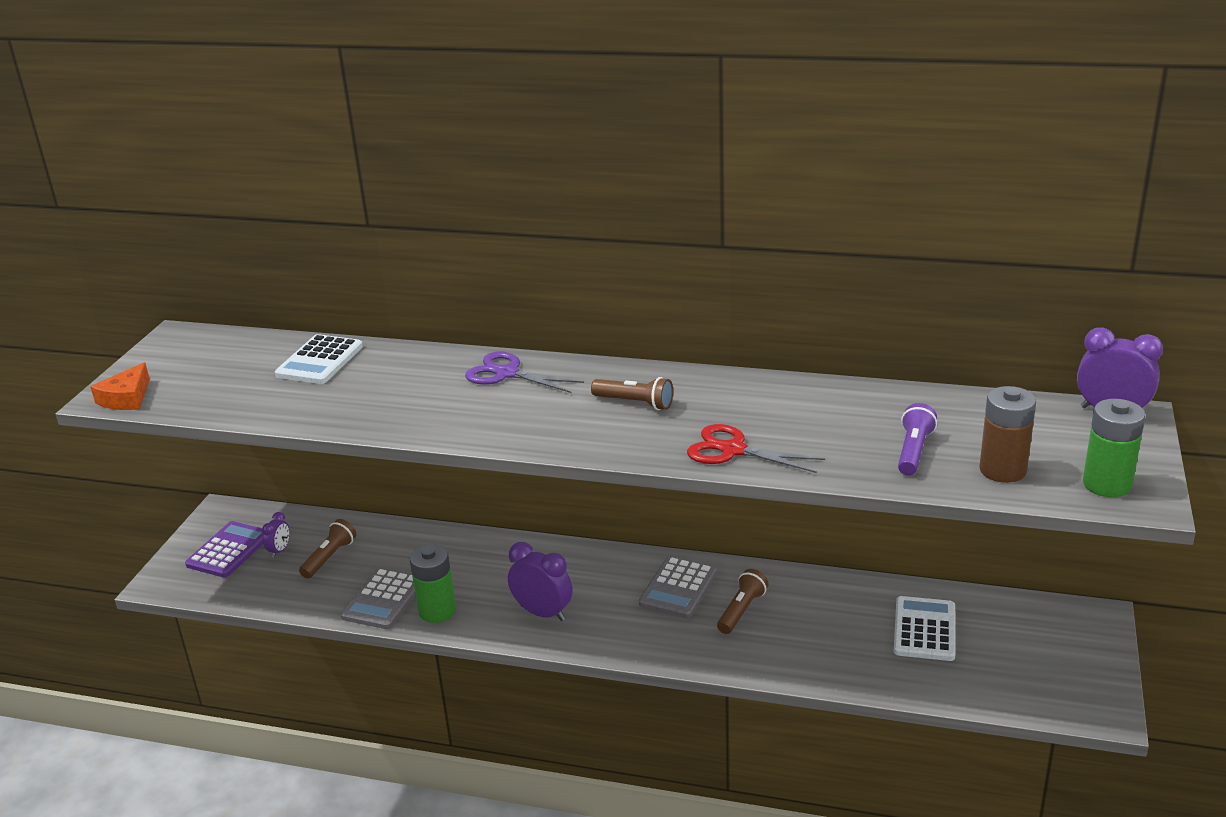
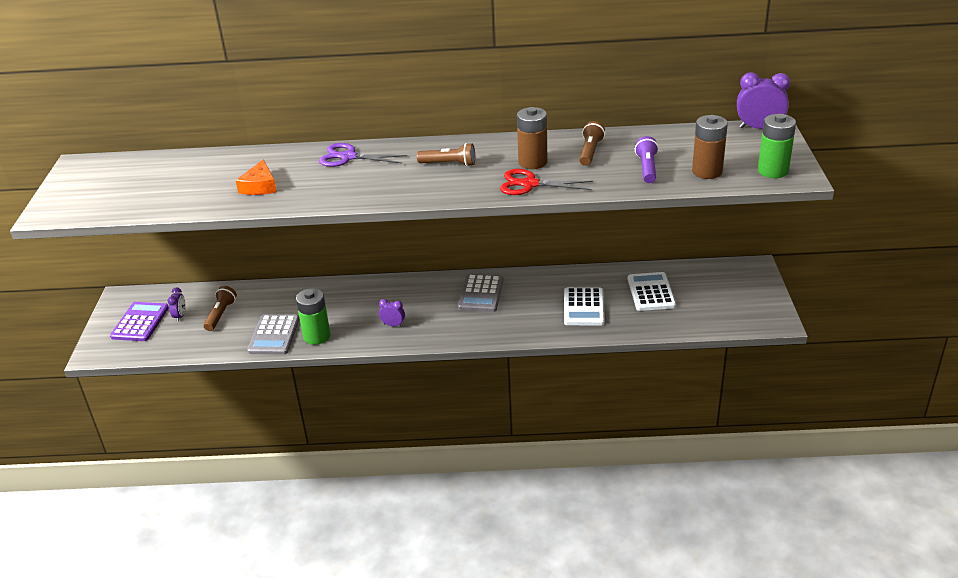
camera: 15 degrees left, 5 degrees up
orange cheese [90,362,150,410] -> orange cheese moved to [235,159,277,195]
white calculator [275,334,363,384] -> white calculator moved to [564,287,605,325]
purple clock [508,542,573,621] -> purple clock [379,299,405,327], size x0.54
brown flashlight [717,569,769,634] -> brown flashlight moved to [579,121,605,166]
none -> brown battery [517,107,547,169]

